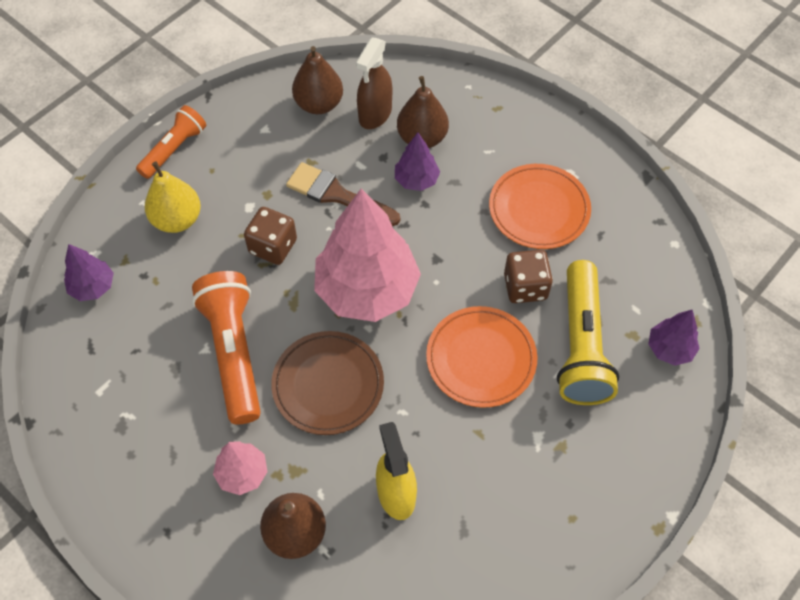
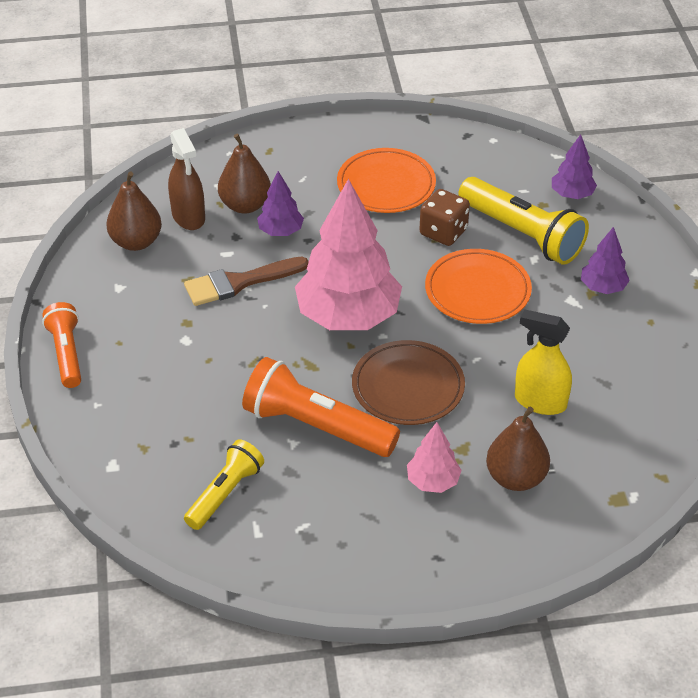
camera: 50 degrees left, 15 degrees down
purple tree [64,244,114,301] -> purple tree moved to [581,227,630,294]
yellow pear [145,161,201,233] -> none
brown dice [244,207,297,265] -> none
none -> yellow flashlight [184,440,264,530]

